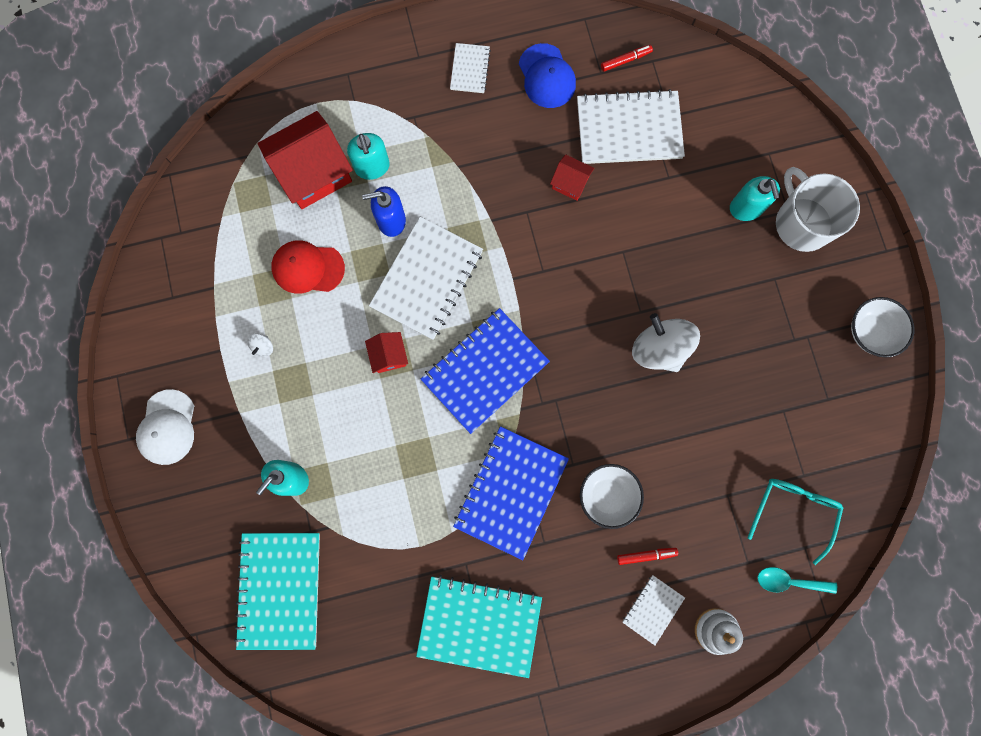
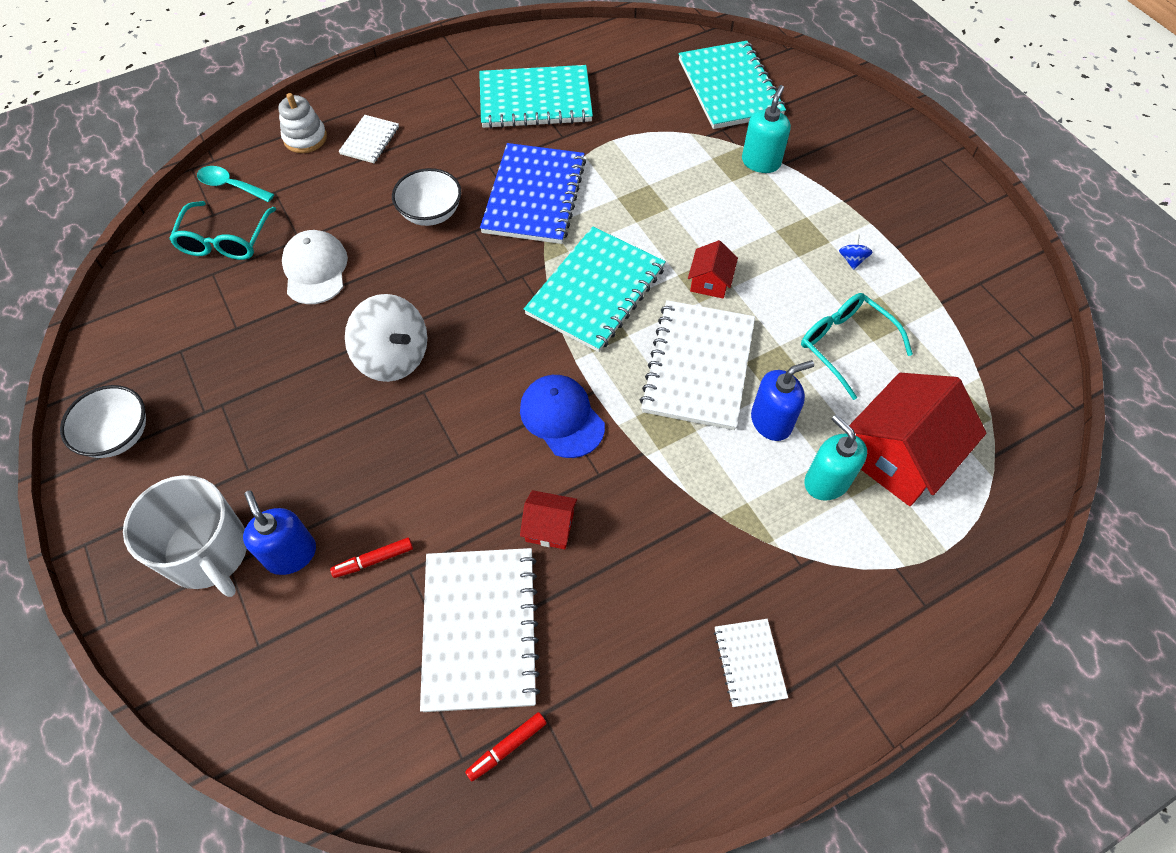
camera: 165 degrees right, 20 degrees down
white cap [136,389,194,465] -> white cap moved to [282,230,348,304]
white spinning top [247,333,273,357] -> blue spinning top [839,234,873,270]
red cap [271,240,345,294] -> turquoise glasses [801,293,913,400]
red house [365,332,408,373] -> red house turned 45 degrees clockwise [688,240,738,299]
blue notebook [421,308,550,434] -> turquoise notebook [524,227,666,352]
blue cap [519,43,576,108] -> blue cap moved to [520,375,605,458]
white notebook [577,89,685,164] -> white notebook turned 75 degrees counterclockwise [420,548,540,712]
red marker [617,548,678,565] -> red marker moved to [330,537,413,578]
turquoise soap dispenser [730,176,780,221] -> blue soap dispenser [243,490,316,575]
turquoise spoon [757,567,837,594] -> turquoise spoon turned 150 degrees counterclockwise [197,166,274,202]

